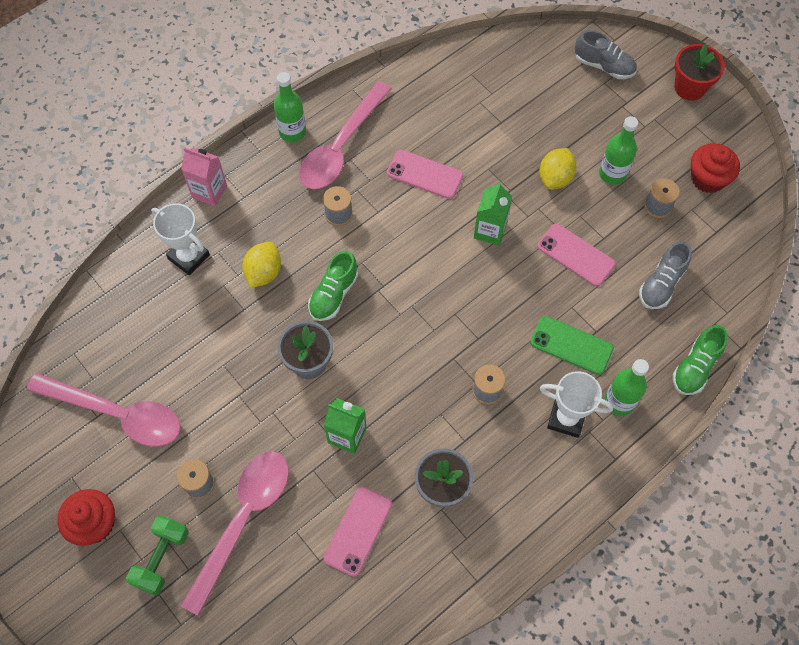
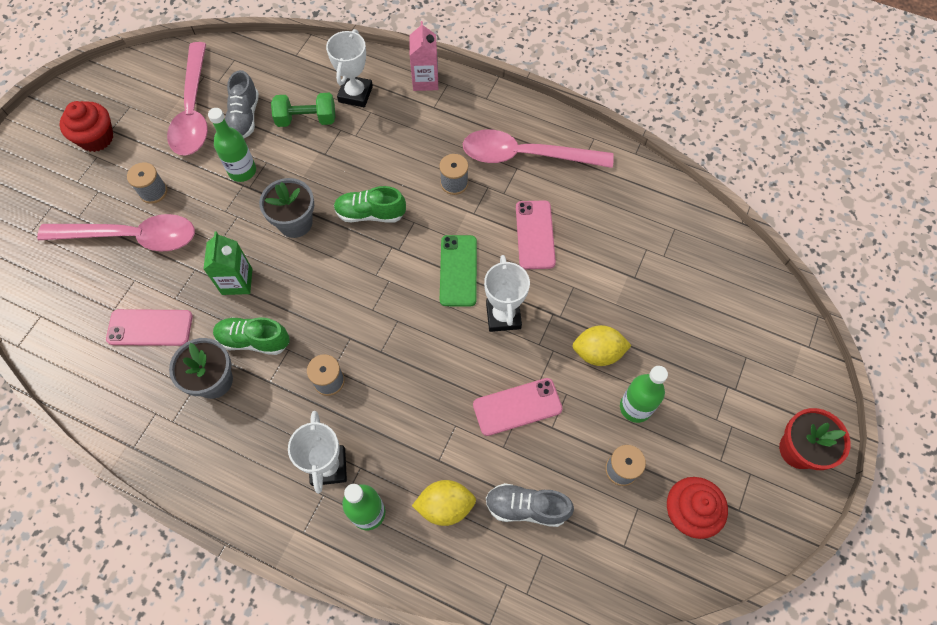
camera: 65 degrees right, 0 degrees up
green dumbbell [126,516,189,596] -> green dumbbell moved to [271,93,335,127]
yellow lemon [242,242,281,288] -> yellow lemon moved to [412,480,476,526]
green bottle [274,72,306,142] -> green bottle moved to [208,108,256,182]
green carton [474,182,512,246] -> white trophy [484,255,530,332]
green phone [530,316,614,375] -> green phone moved to [440,235,477,307]
pink phone [537,224,616,286] -> pink phone turned 60 degrees clockwise [473,378,563,436]
grey shoe [575,30,637,79] -> grey shoe moved to [225,70,259,138]
green shoe [673,325,728,395] -> green shoe moved to [213,317,290,355]

